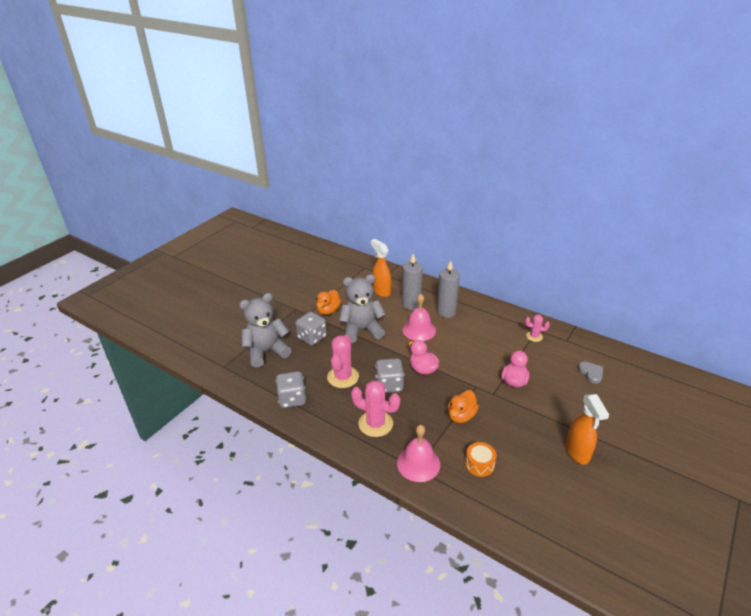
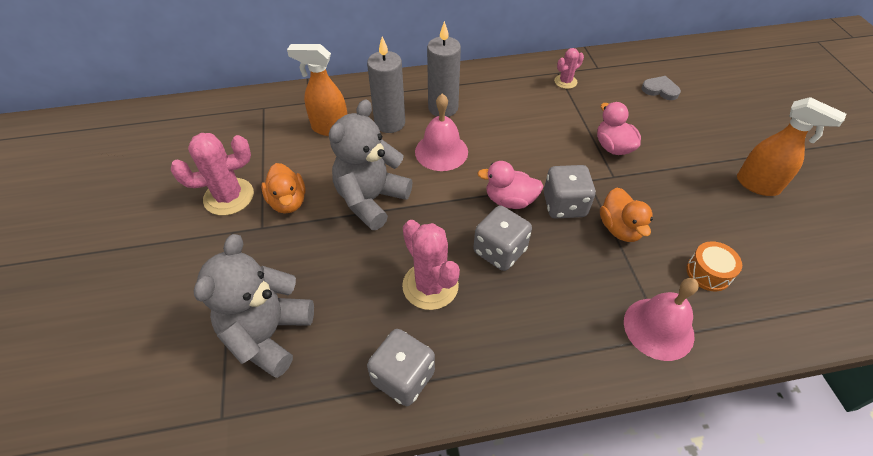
camera: 45 degrees left, 15 degrees up
grey dice [295,312,327,346] -> grey dice moved to [544,165,596,219]
pink cactus [351,380,400,437] -> pink cactus moved to [171,133,254,216]

